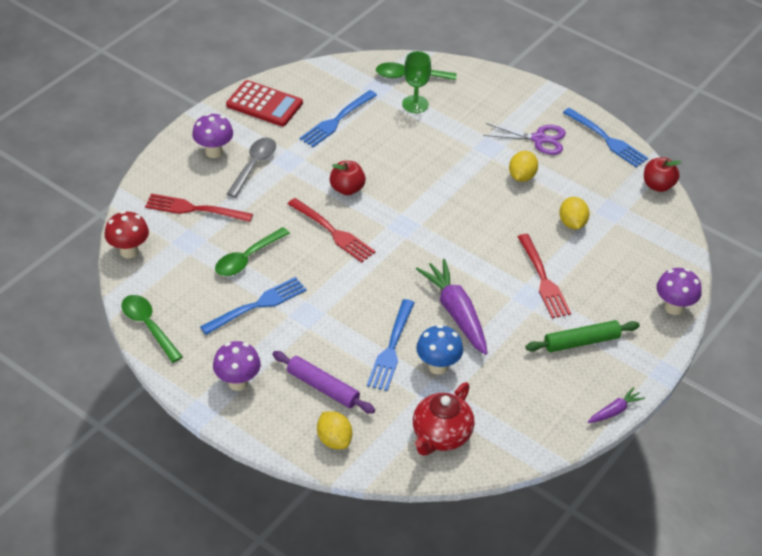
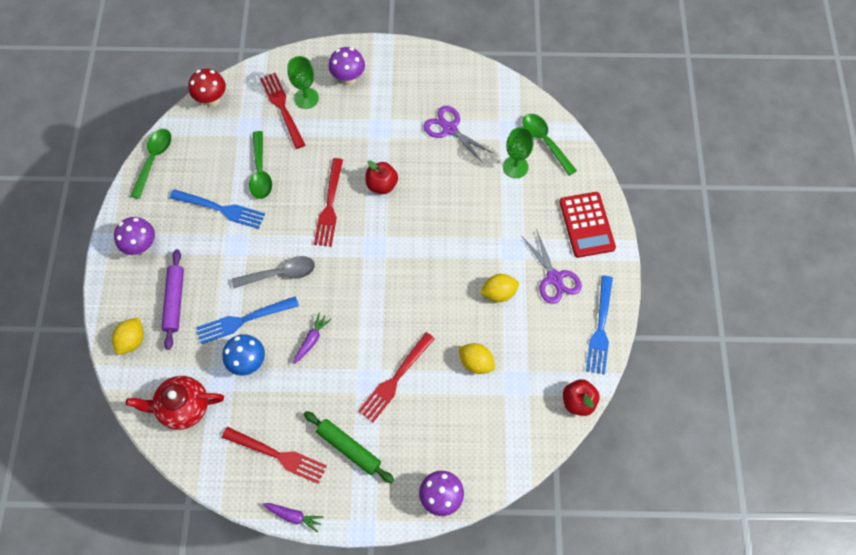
camera: 55 degrees right, 20 degrees up
green spoon [215,227,290,276] -> green spoon turned 105 degrees counterclockwise [249,131,272,199]
red calculator [226,80,303,126] -> red calculator moved to [559,192,616,258]
grey spoon [227,138,276,198] -> grey spoon moved to [232,256,315,288]
blue fork [300,90,377,147] -> purple scissors [423,106,494,163]
purple carrot [416,259,488,355] -> purple carrot [293,313,331,364], size x0.50
yellow lemon [559,197,590,229] -> yellow lemon turned 75 degrees clockwise [458,343,495,374]
none -> red fork [222,427,327,484]
none -> green goblet [287,56,319,109]

